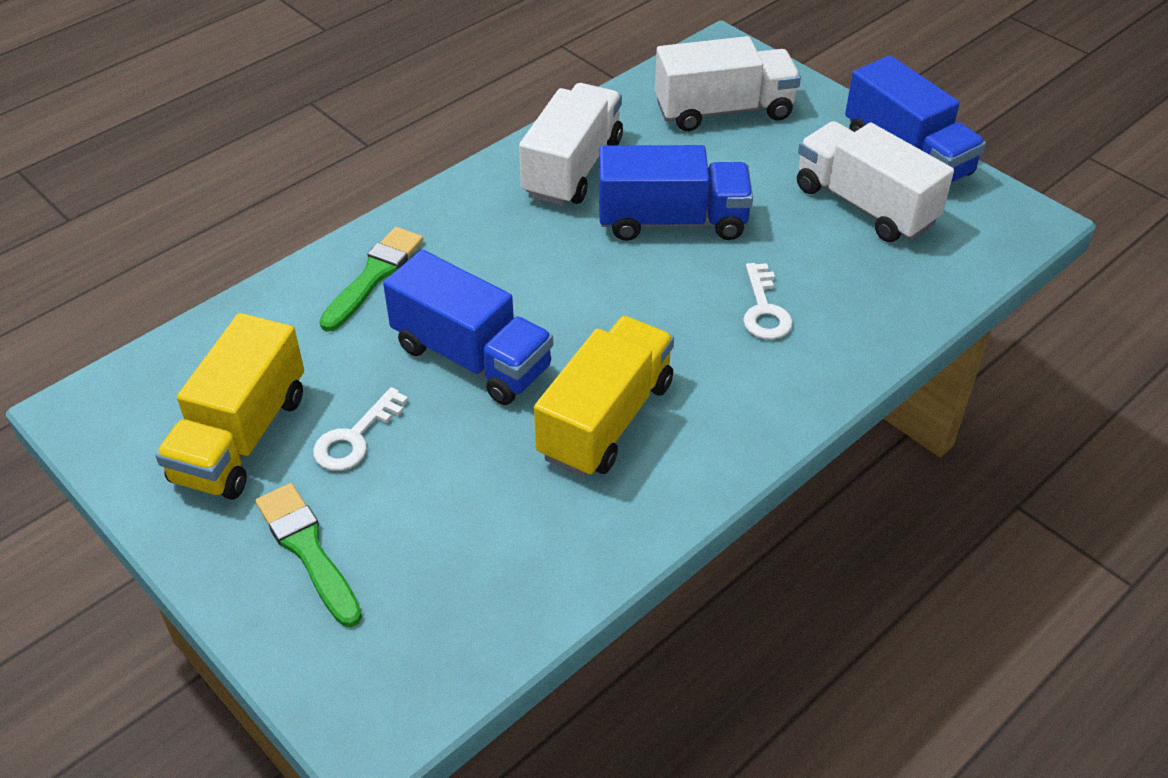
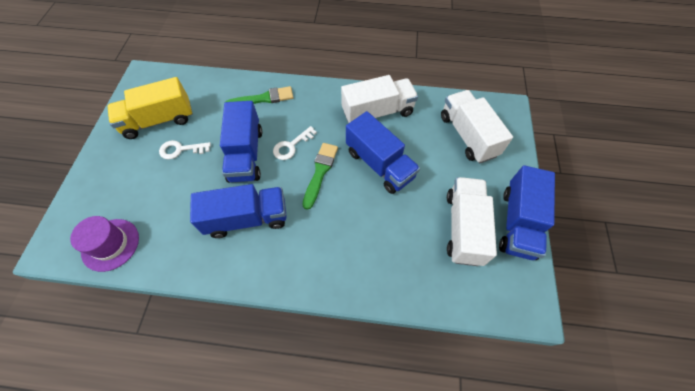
camera: 50 degrees right, 15 degrees up
green brush [255,483,362,627] -> green brush moved to [302,143,338,210]
yellow truck [534,316,674,477] -> blue truck [190,184,287,238]
white truck [655,36,801,131] -> white truck turned 150 degrees counterclockwise [441,90,513,163]
white key [743,263,793,340] -> white key moved to [273,126,317,160]
none -> purple hat [70,216,139,272]

